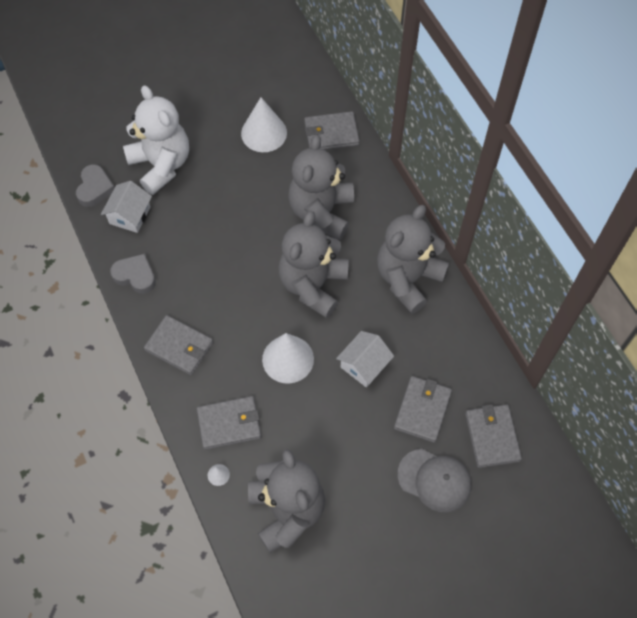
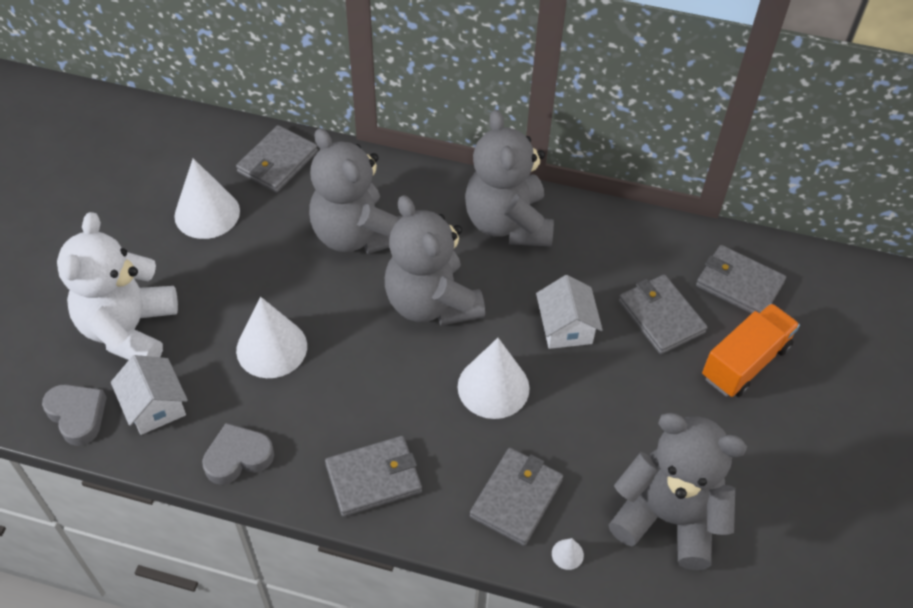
camera: 50 degrees left, 10 degrees down
white teddy bear [123,85,189,195] -> white teddy bear turned 90 degrees counterclockwise [57,212,178,360]
grey cap [398,449,472,513] -> orange truck [702,303,800,397]
none -> white cone [236,297,307,378]

